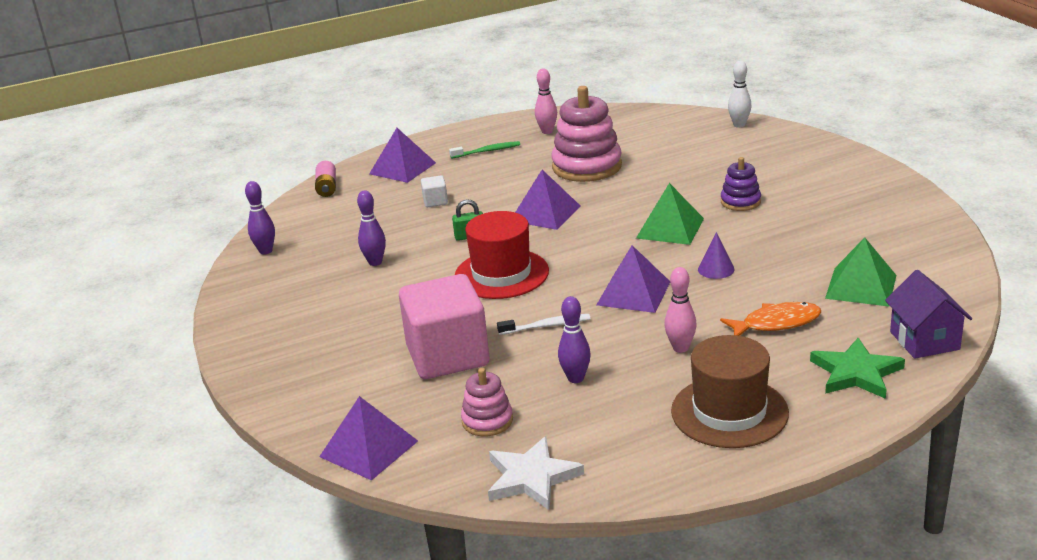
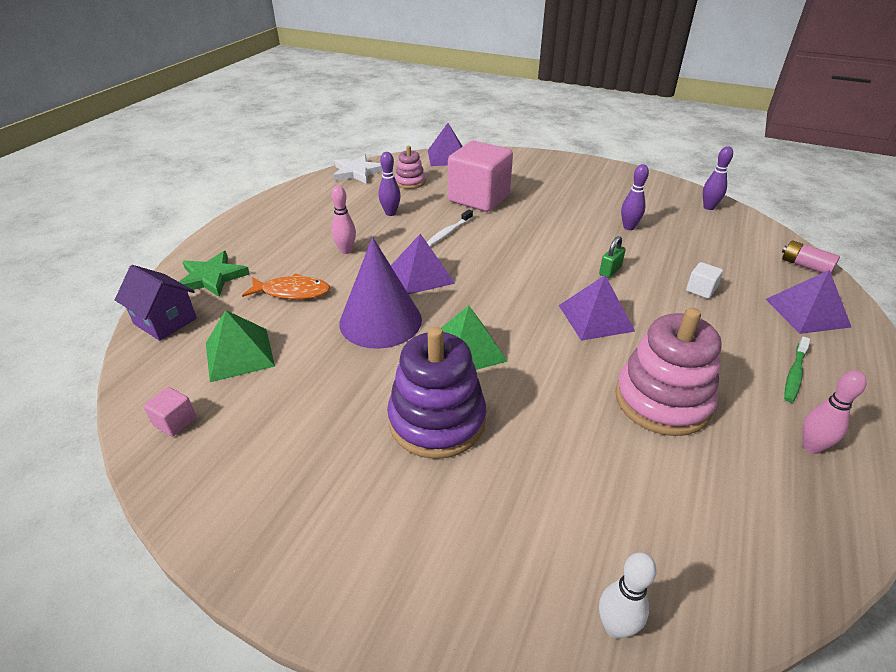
camera: 135 degrees right, 10 degrees up
red hat [455,211,549,299] -> none
brown hat [671,335,789,448] -> none
purple cone [698,232,735,279] -> purple cone [339,237,422,349], size x2.33
orange fish [720,302,821,336] -> orange fish turned 120 degrees counterclockwise [242,273,330,299]
purple stacking toy [721,157,761,211] -> purple stacking toy [387,326,486,459], size x1.89
none -> pink cube [144,387,196,436]

